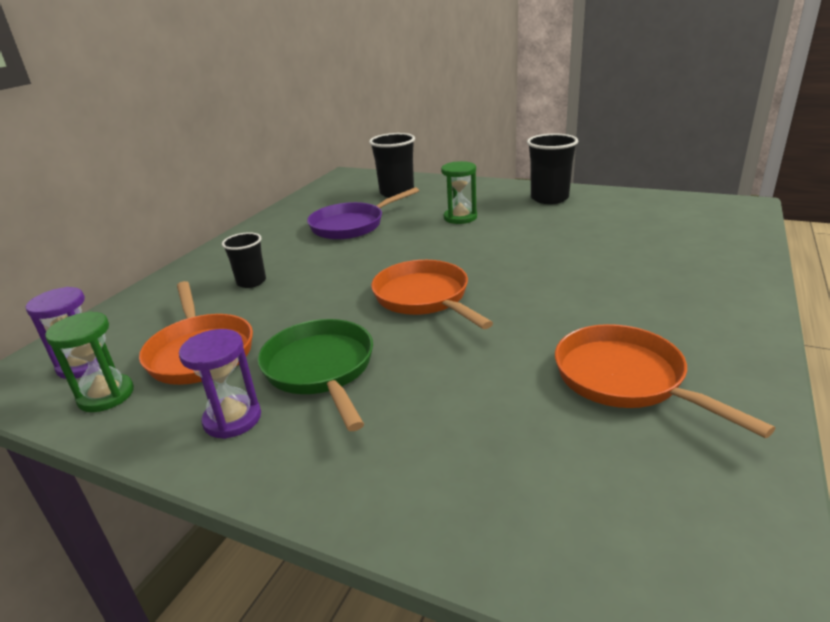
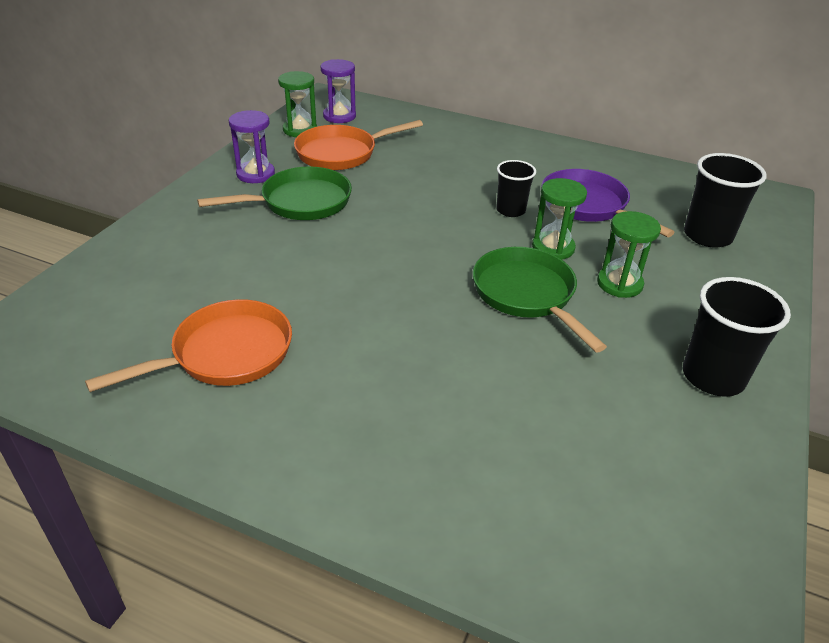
camera: 85 degrees right, 10 degrees up
black cup [222,232,266,288] -> black cup moved to [496,160,536,217]
orange pan [371,260,493,329] -> none
none -> green pan [472,247,607,352]
none -> green hourglass [532,178,587,259]

